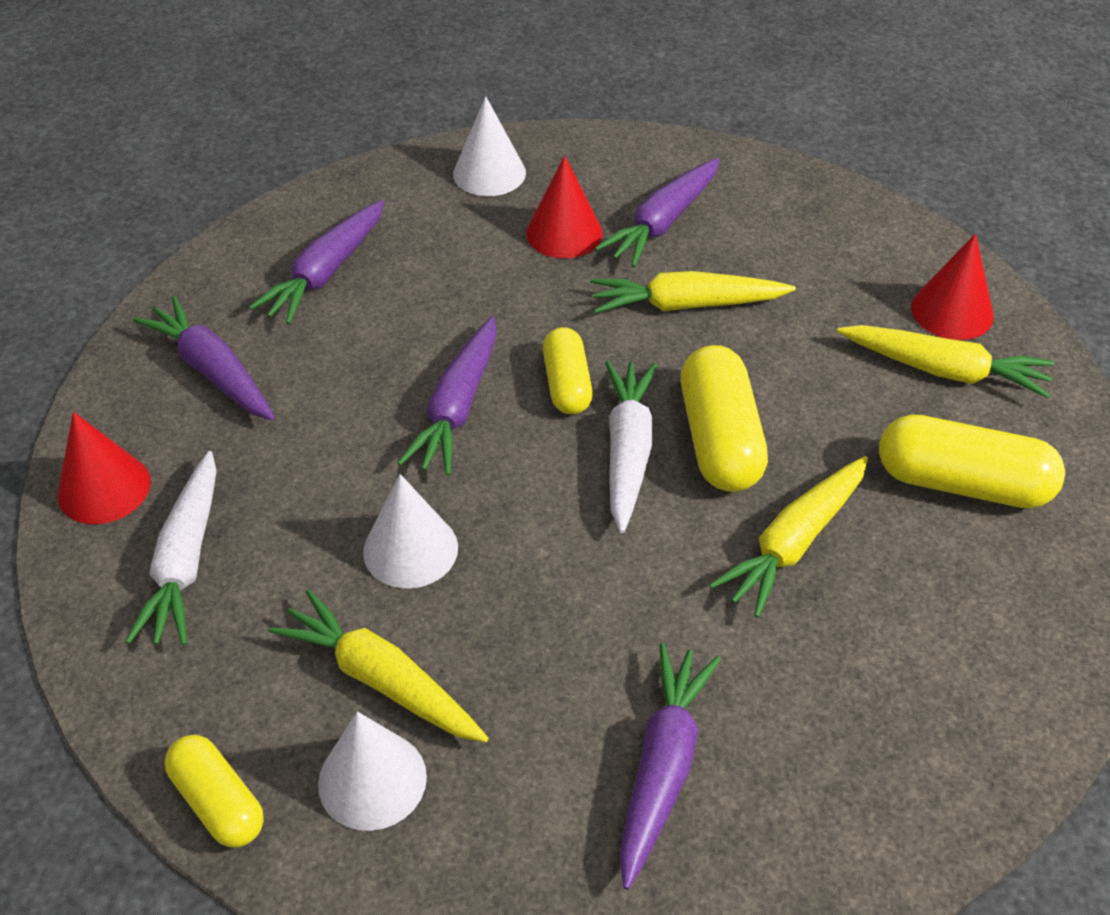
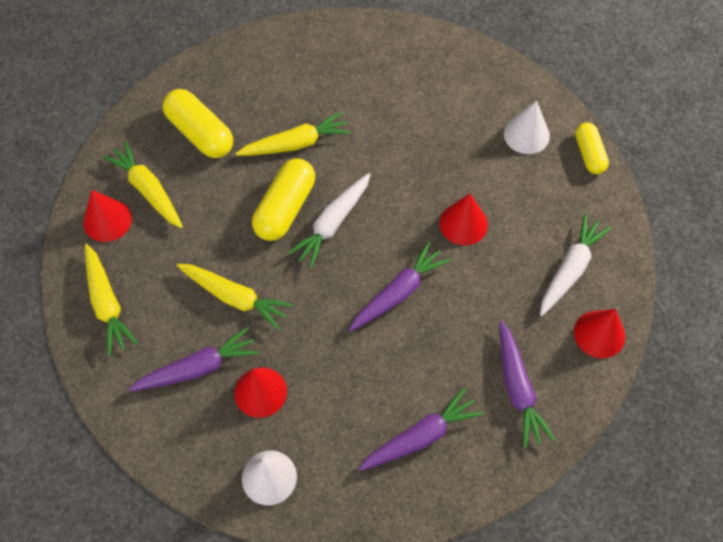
camera: 150 degrees left, 15 degrees up
yellow carrot [268,589,489,742] -> yellow carrot moved to [85,244,138,356]
white cone [363,474,458,588] -> red cone [439,193,488,245]
yellow capsule [543,327,593,414] -> none
purple carrot [619,643,721,890] -> none

